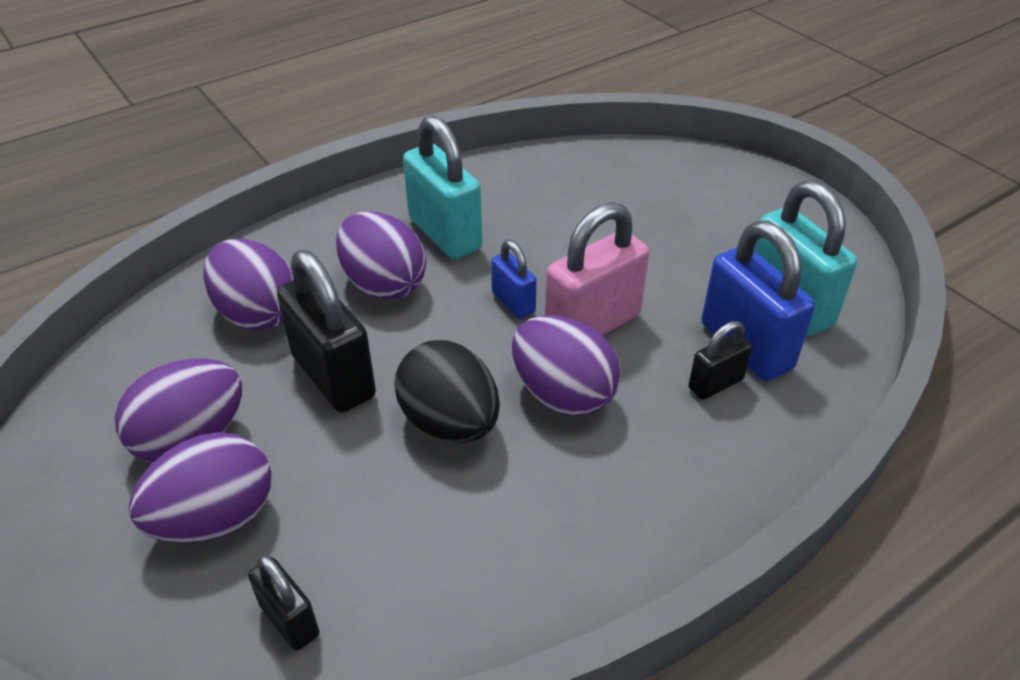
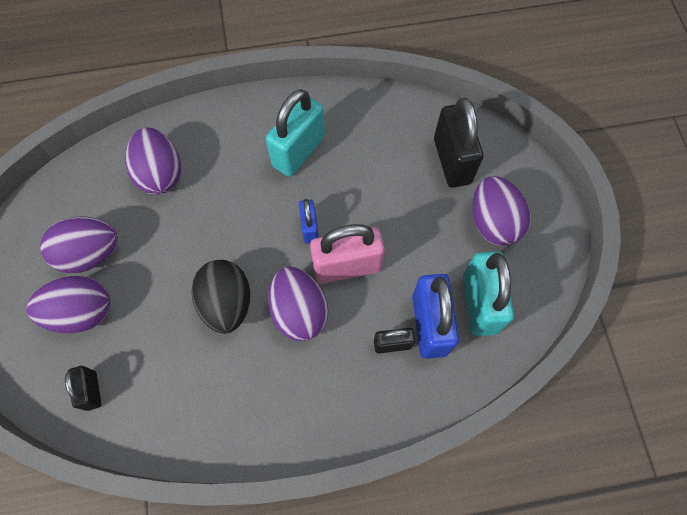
camera: 25 degrees right, 25 degrees up
black padlock [277,250,376,413] -> black padlock moved to [434,98,483,188]
purple egg [336,211,426,300] -> purple egg moved to [472,176,531,246]
turquoise padlock [403,115,482,259] -> turquoise padlock turned 45 degrees clockwise [266,89,325,177]

